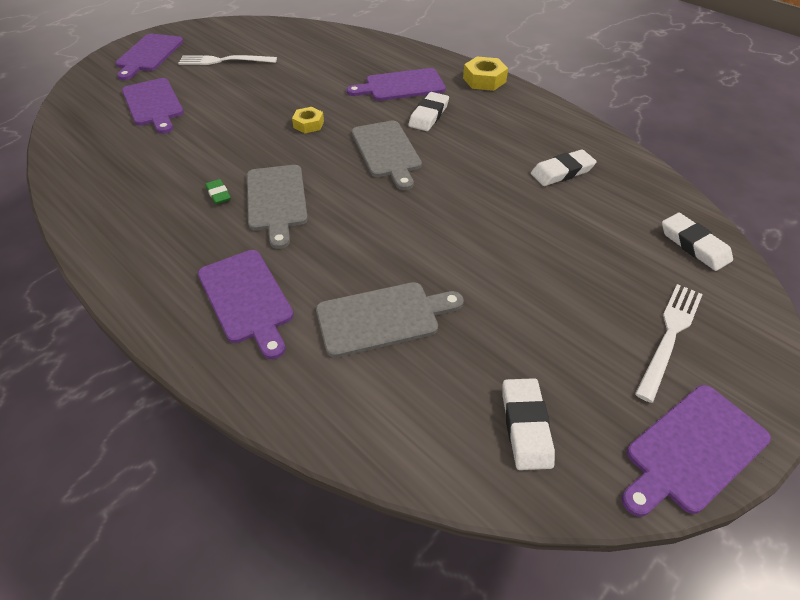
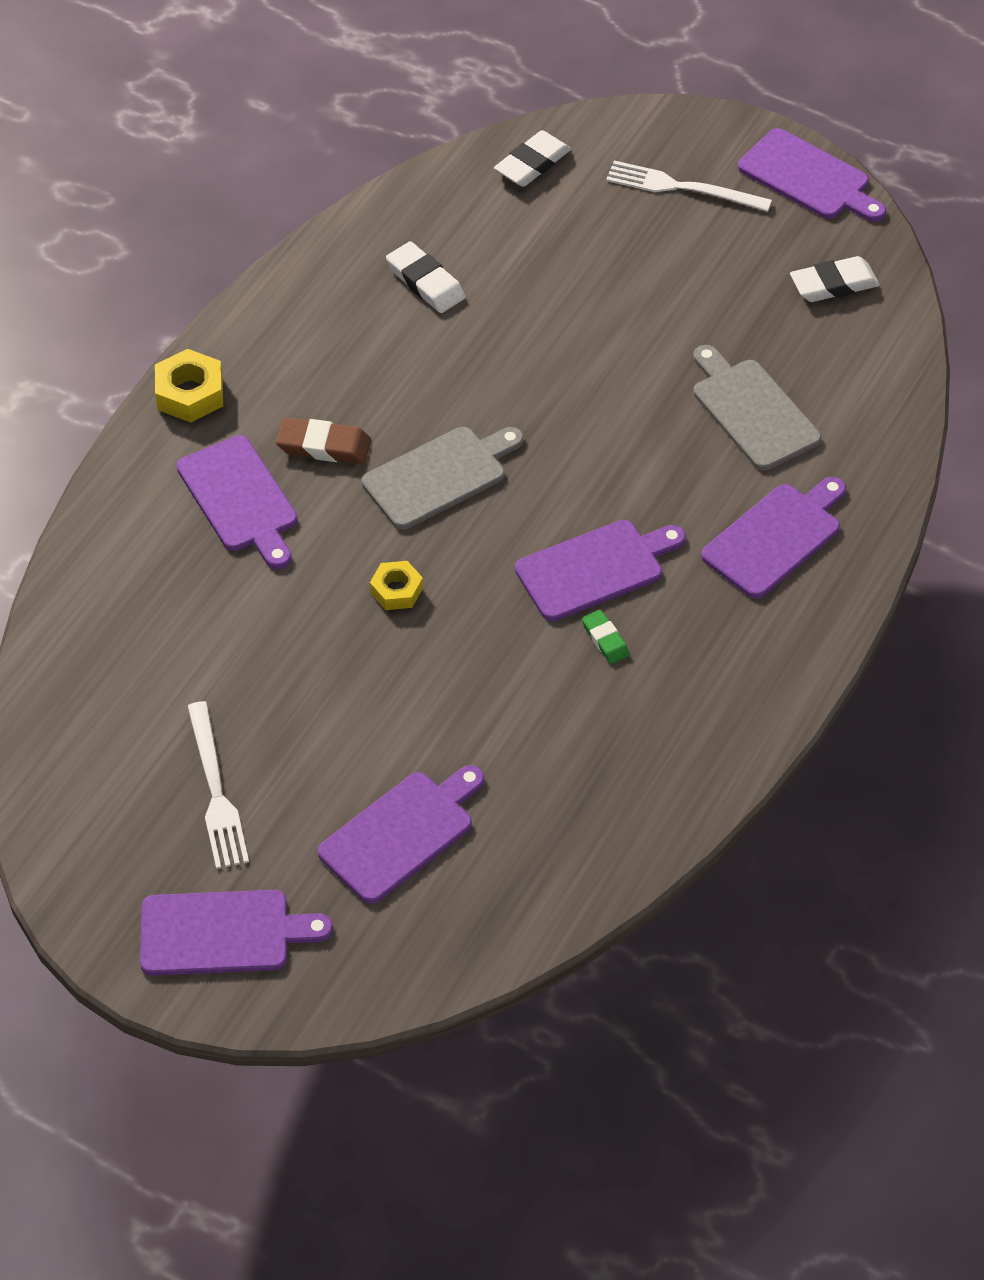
camera: 105 degrees left, 5 degrees up
green eraser [205,179,231,204] -> green eraser turned 75 degrees counterclockwise [582,610,629,664]
grey cutting board [247,165,308,249] -> purple cutting board [515,520,686,621]
white eraser [408,92,449,131] -> brown eraser [276,418,371,464]

